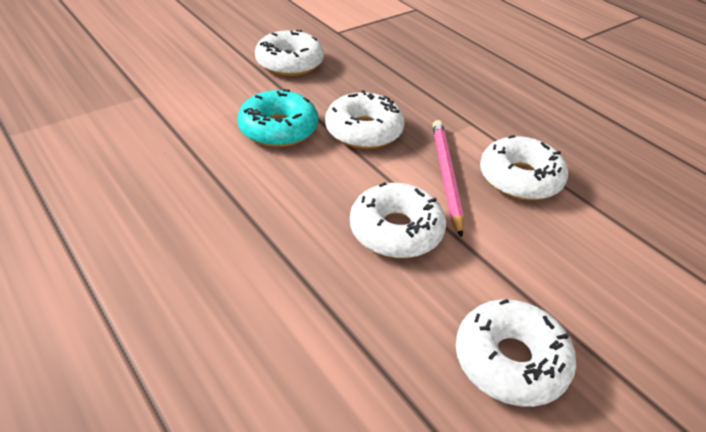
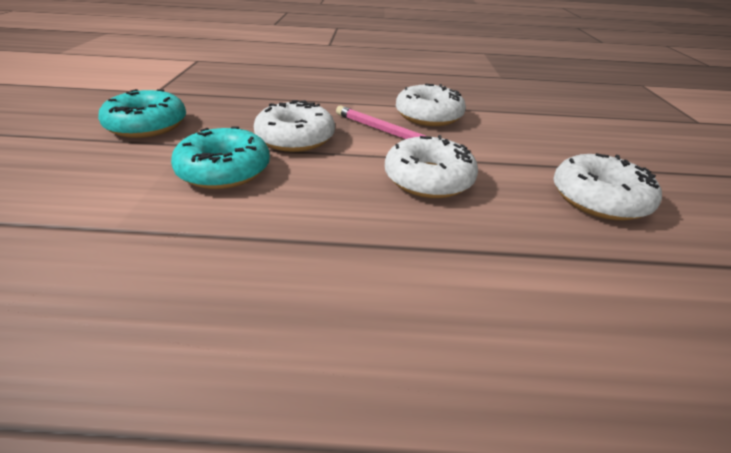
camera: 50 degrees left, 5 degrees down
white donut [255,30,324,76] -> turquoise donut [98,89,186,138]

